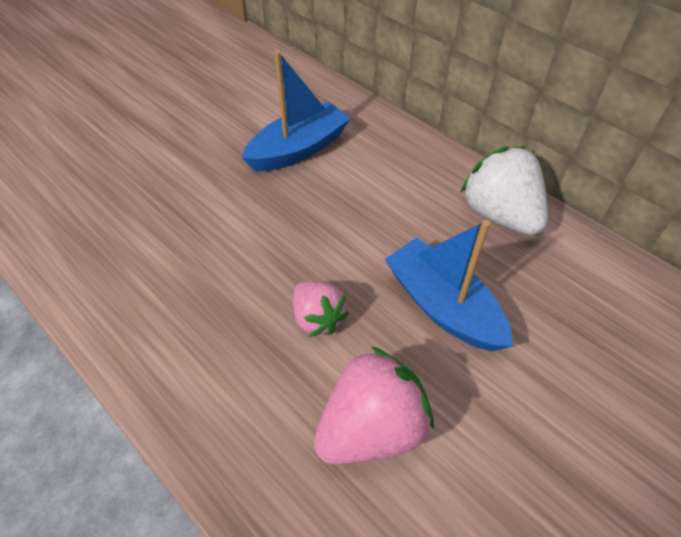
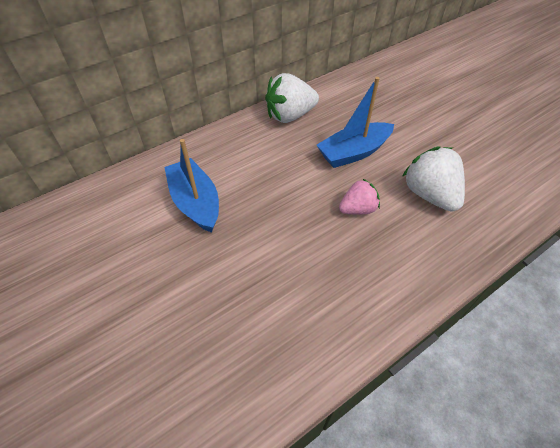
camera: 80 degrees left, 0 degrees up
pink strawberry [314,346,434,464] -> white strawberry [402,147,465,212]

